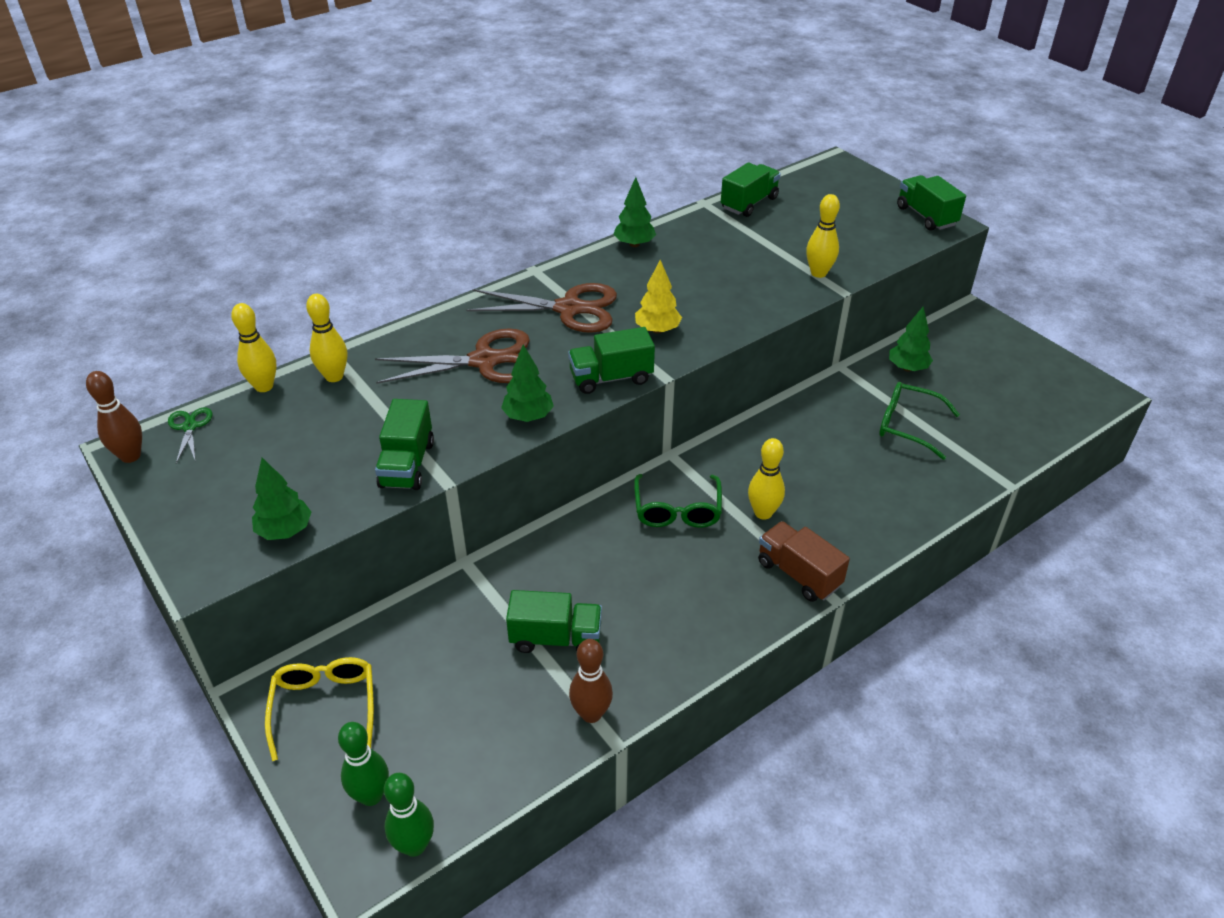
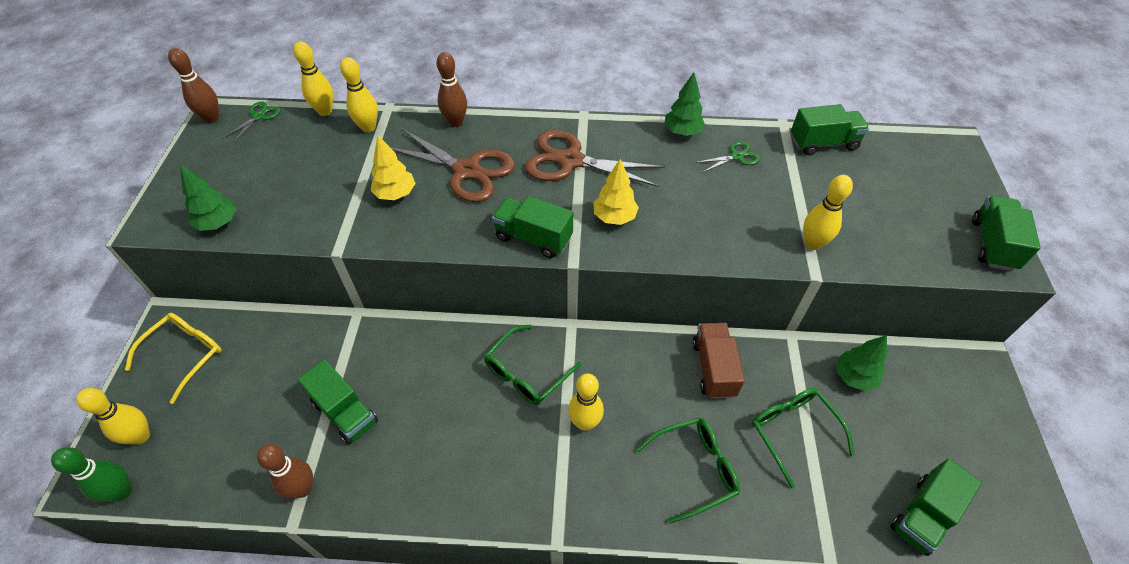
camera: 40 degrees right, 10 degrees up
green bowling pin [338,722,389,806] -> yellow bowling pin [76,388,150,445]
green truck [375,399,434,490] -> green truck moved to [890,458,982,556]
brown scissors [466,283,617,333] -> brown scissors turned 150 degrees clockwise [525,130,665,187]
green tree [501,345,554,422] -> none
brown truck [758,521,850,602] -> brown truck moved to [693,323,745,399]
none -> yellow tree [371,135,416,200]
none -> brown bowling pin [436,52,467,127]
none -> green glasses [636,417,740,524]
none -> green scissors [696,141,760,172]

